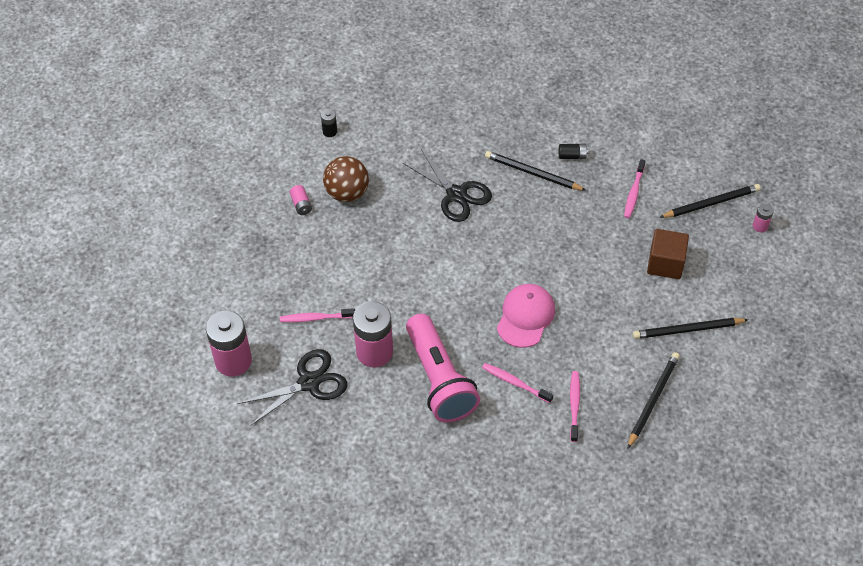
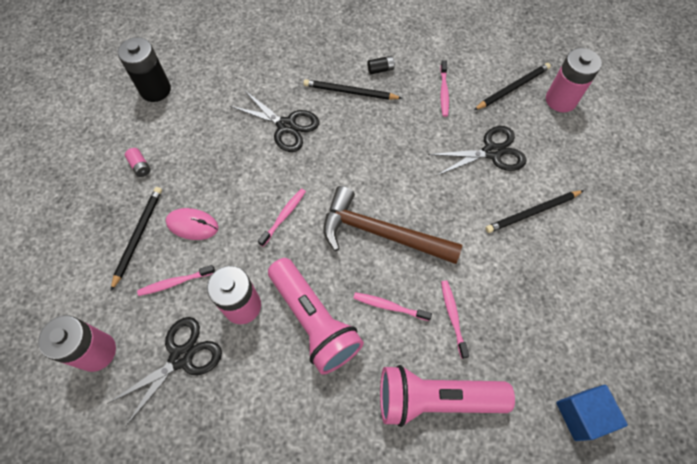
camera: 15 degrees left, 10 degrees up
black battery [321,109,337,137] -> black battery [118,37,171,102], size x2.23
brown ball [323,156,369,202] -> none
pink cap [497,284,555,348] -> brown hammer [323,186,462,264]
black pencil [628,352,680,448] -> black pencil moved to [111,187,162,291]
brown cube [647,229,689,279] -> black scissors [428,126,526,176]
pink battery [753,204,774,232] -> pink battery [546,48,602,112], size x2.23
none -> pink mouse [166,208,219,240]
none -> pink toothbrush [258,188,306,247]
none -> pink flashlight [380,365,515,427]
none -> blue cube [556,385,628,441]

